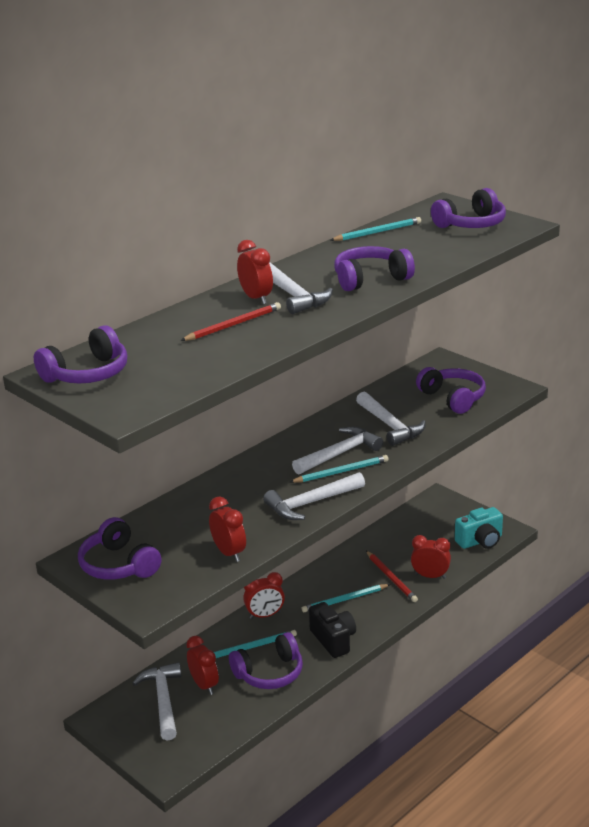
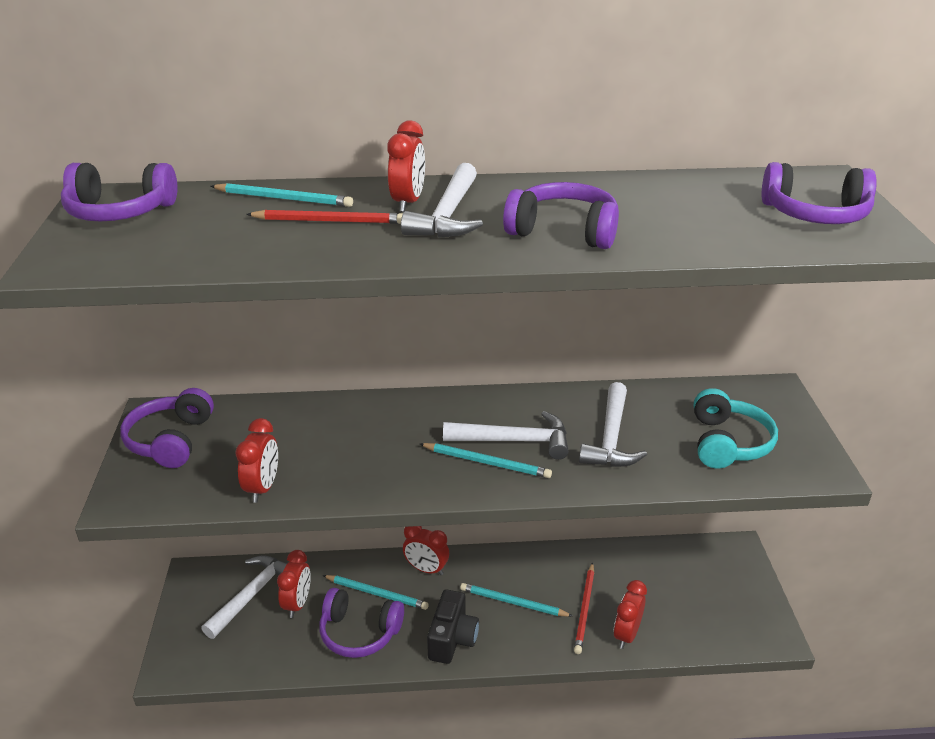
camera: 40 degrees right, 5 degrees up
white hammer [263,472,365,520] -> none
turquoise pencil [331,217,421,241] -> turquoise pencil moved to [211,183,353,207]
red clock [411,535,451,579] -> red clock turned 120 degrees counterclockwise [614,580,647,649]
purple headphones [416,367,486,414] -> turquoise headphones [694,388,778,468]
turquoise camera [455,507,503,549] -> none

